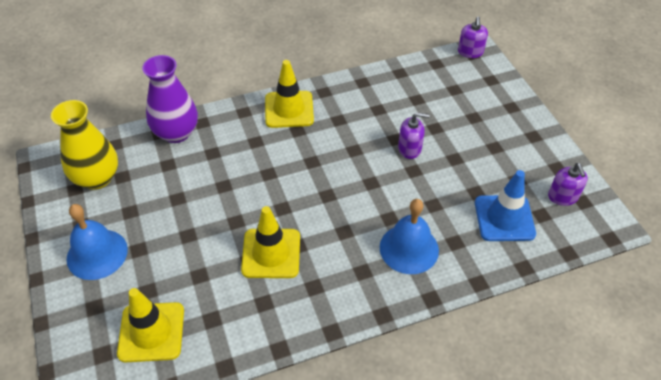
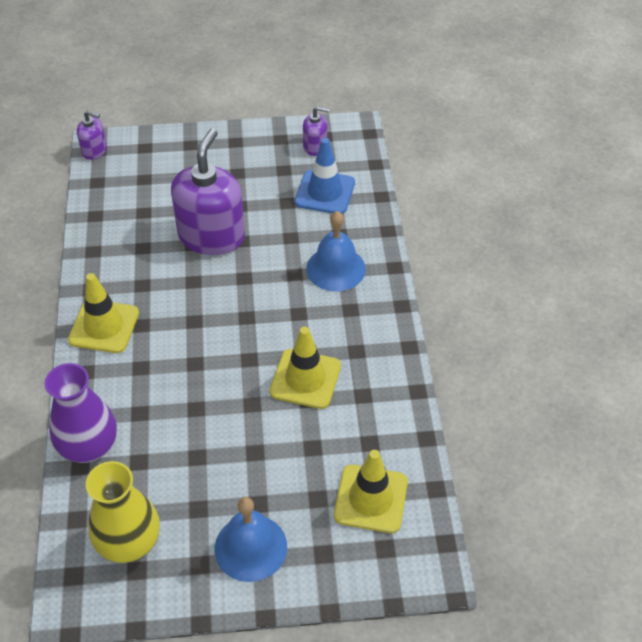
camera: 75 degrees left, 0 degrees up
purple soap dispenser [398,112,430,159] -> purple soap dispenser [171,129,245,255], size x2.11

